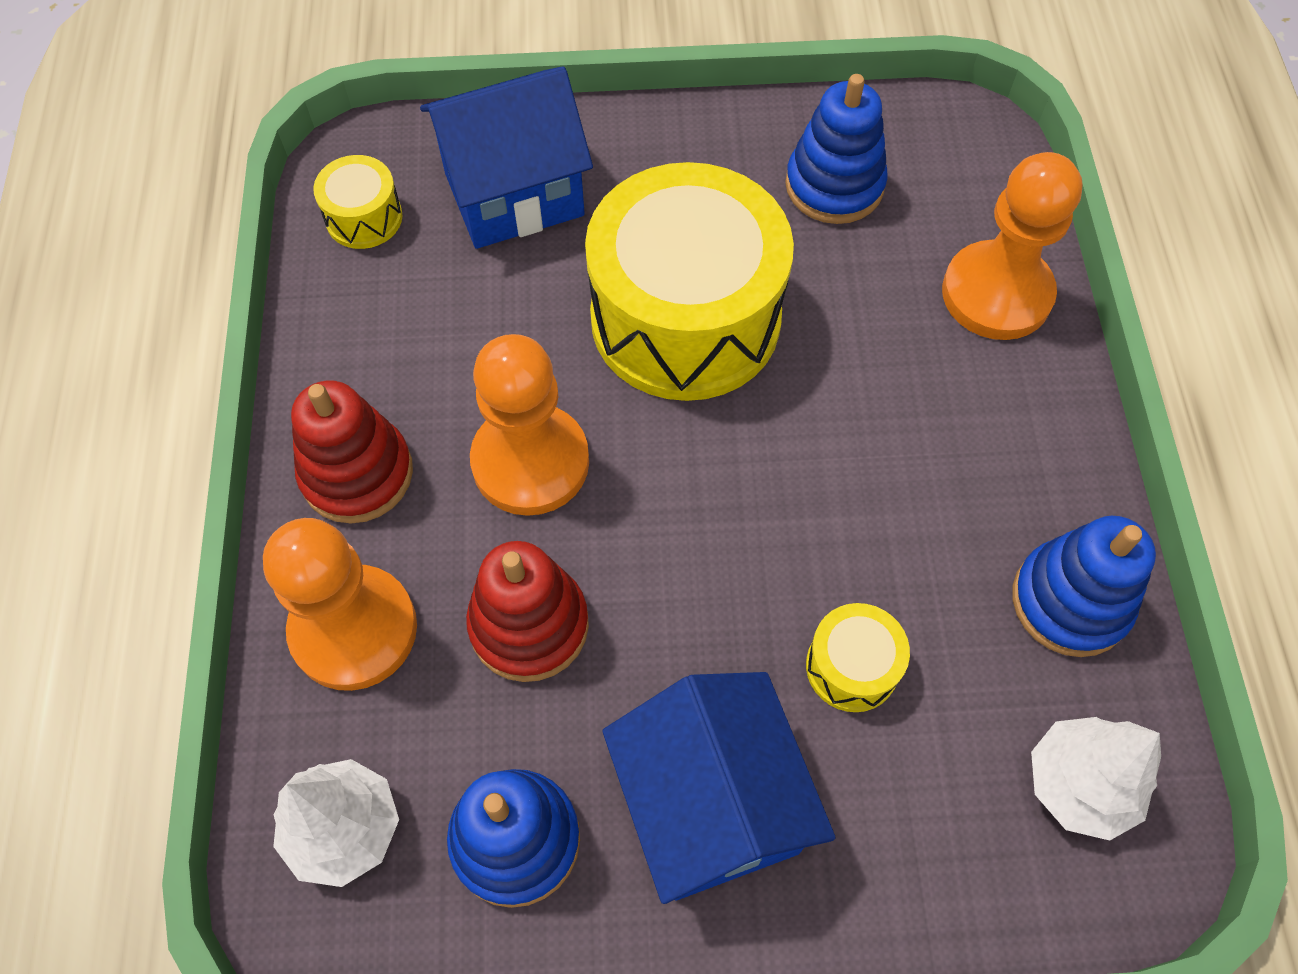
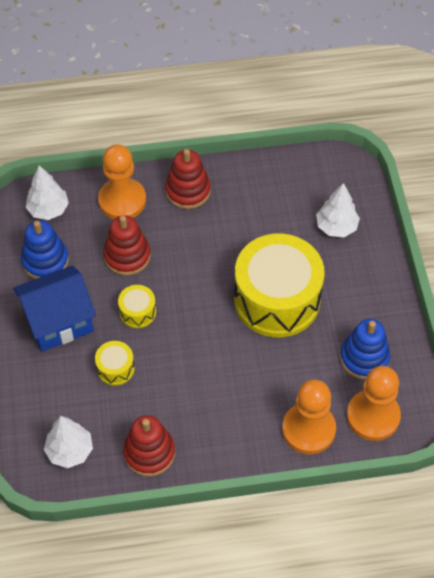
camera: 85 degrees right, 5 degrees down
yellow drum [313,155,403,249] -> yellow drum moved to [118,285,156,328]
blue house [420,66,593,249] -> white tree [316,183,360,237]
orange pawn [470,334,589,516] -> orange pawn moved to [347,366,401,441]
blue stacking toy [1012,516,1156,657] -> red stacking toy [123,415,175,476]

